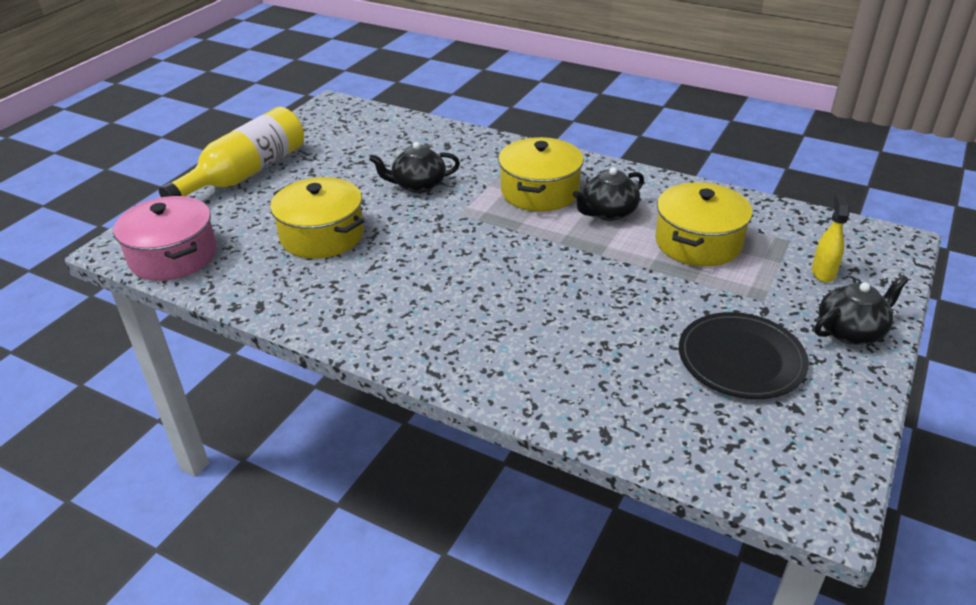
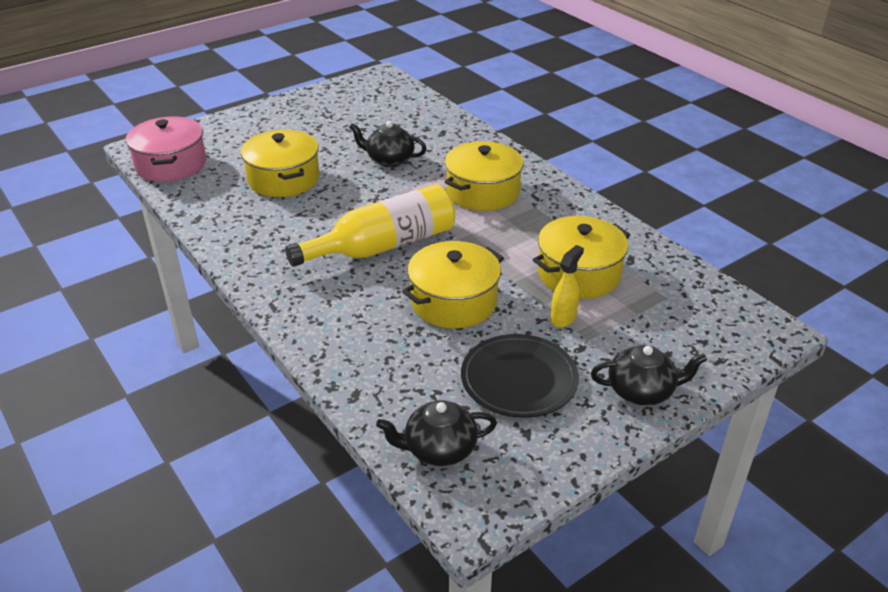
camera: 25 degrees right, 0 degrees up
yellow bottle [159,107,304,197] -> yellow bottle moved to [285,184,455,267]
black teapot [573,167,644,221] -> black teapot moved to [376,400,497,466]
yellow spray bottle [812,194,850,283] -> yellow spray bottle moved to [551,245,584,328]
none -> yellow pot [402,241,504,328]

